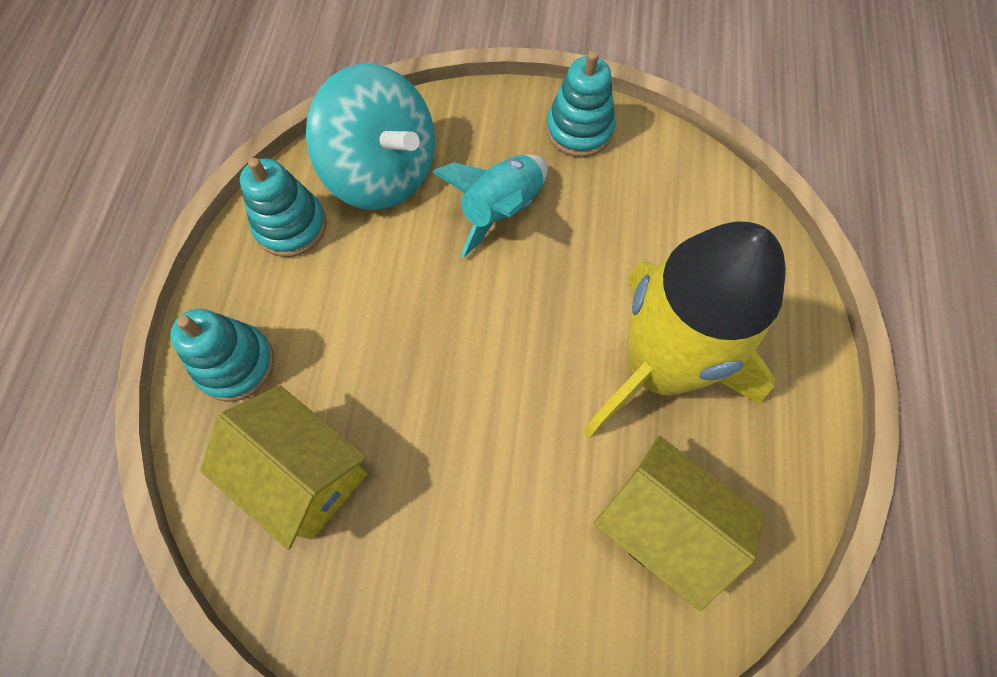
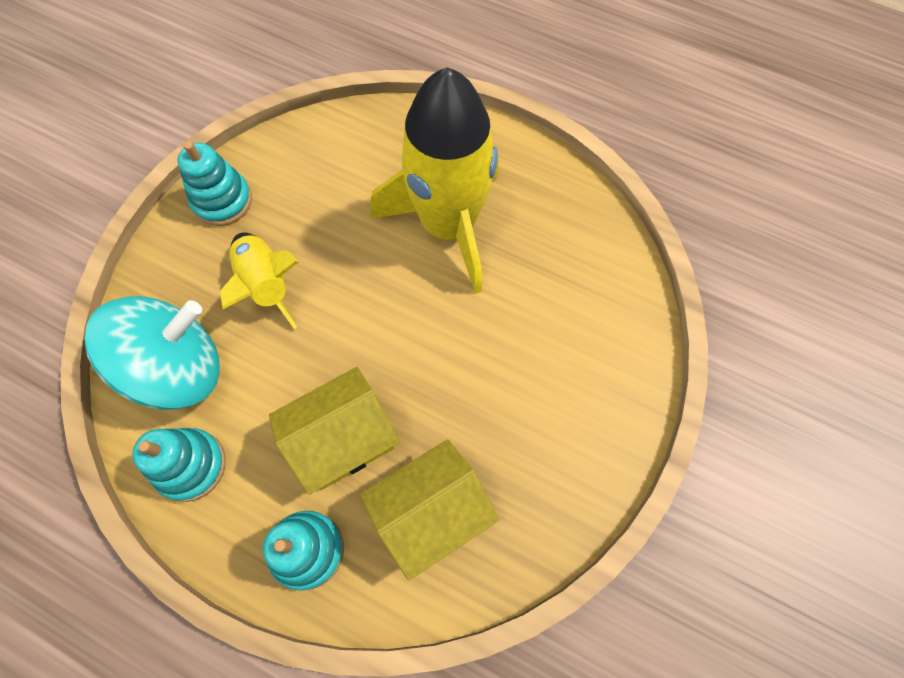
camera: 70 degrees left, 0 degrees up
turquoise rocket [432,155,548,258] -> yellow rocket [220,232,299,329]
yellow house [594,436,764,611] -> yellow house moved to [269,367,400,495]

